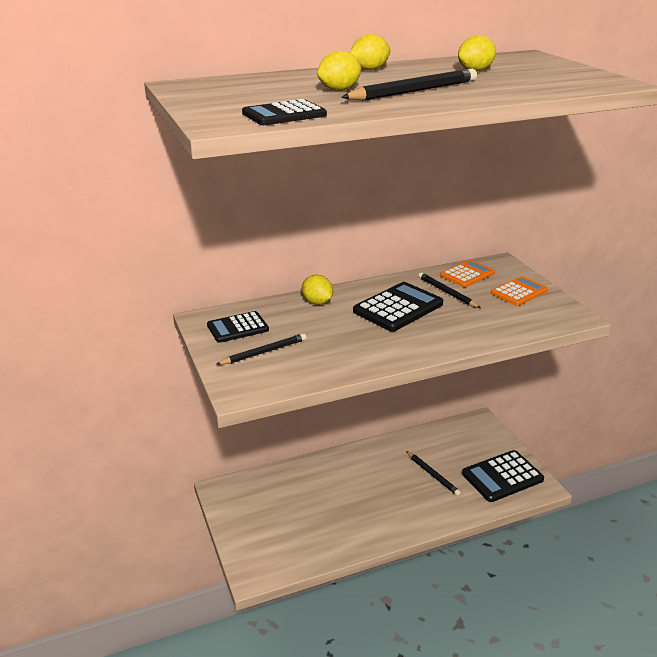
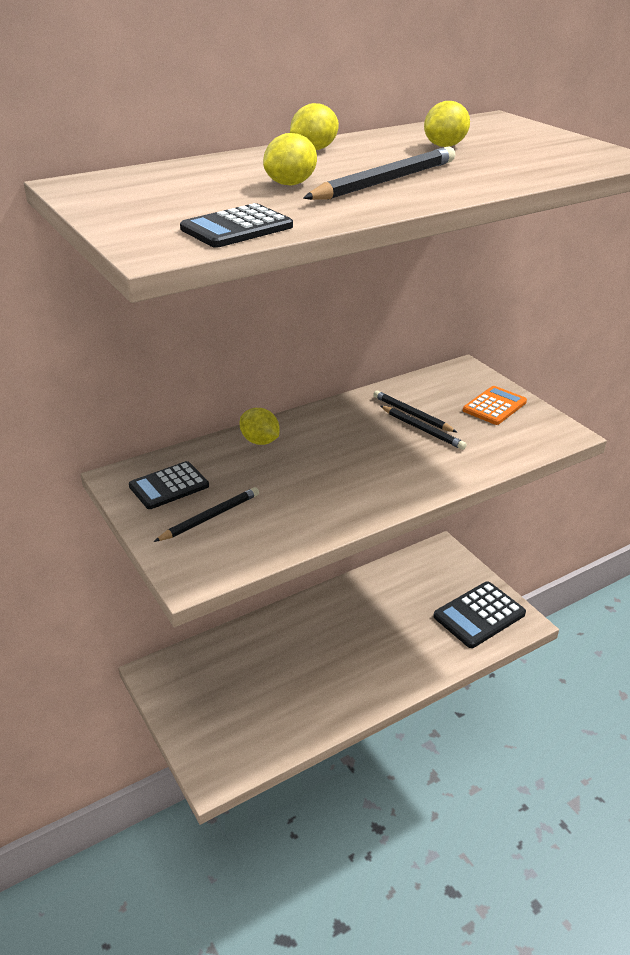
camera: 10 degrees left, 5 degrees up
black calculator [353,282,443,332] -> none
black pencil [406,451,461,496] -> black pencil moved to [380,406,467,450]
orange calculator [440,260,495,287] -> none

